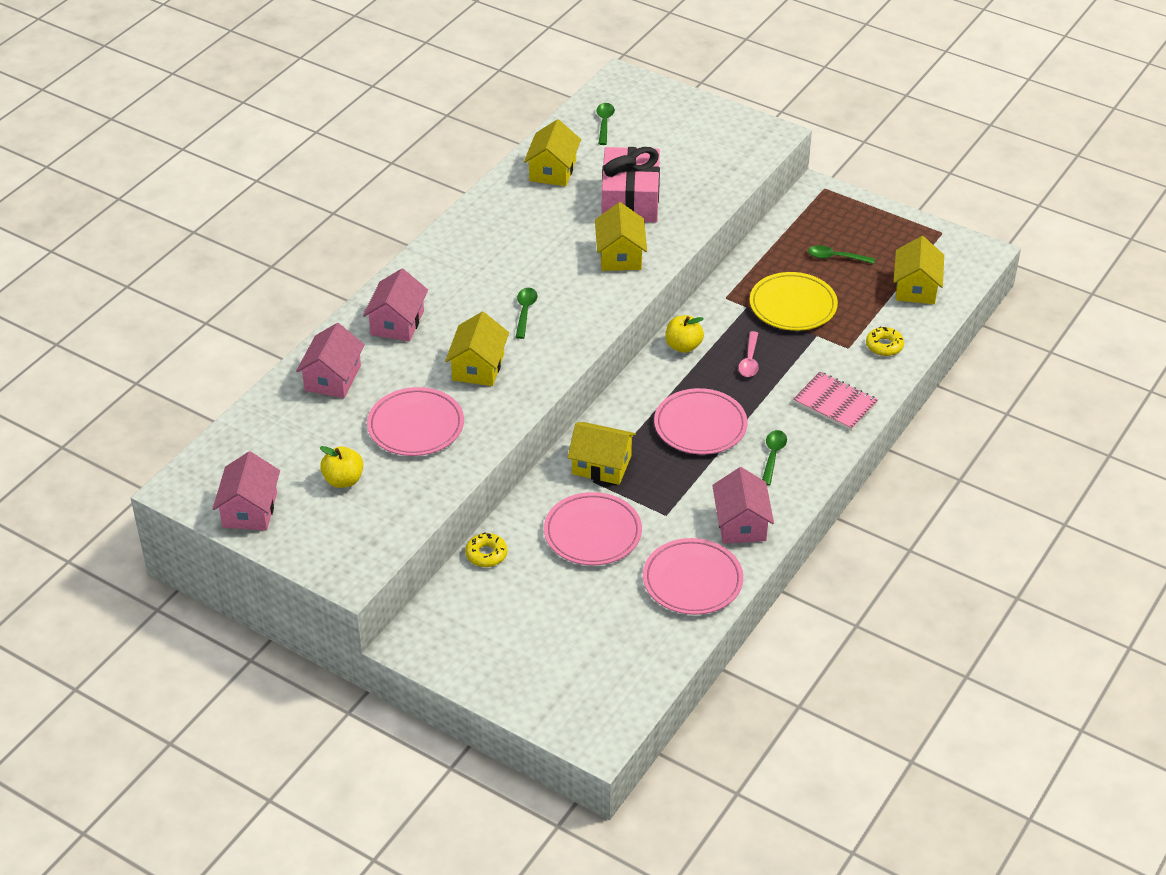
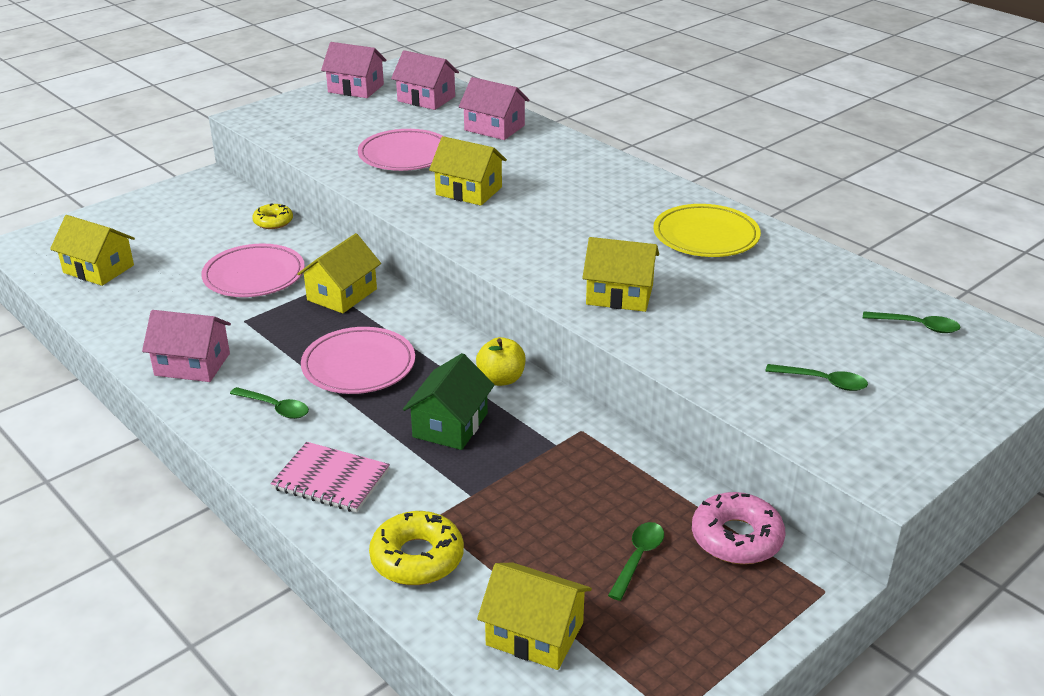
camera: 105 degrees right, 10 degrees down
yellow apple [320,446,363,488] -> none
pink house [363,269,428,342] -> pink house moved to [391,50,459,110]
green spoon [516,288,537,339] -> green spoon moved to [766,364,868,391]
yellow house [524,119,581,186] -> yellow house moved to [50,215,135,286]
pink gift [602,147,660,223] -> none
pink plate [643,538,743,615] -> none
pink spoon [738,331,759,377] -> green house [403,353,494,450]
yellow plate [750,272,838,331] -> yellow plate moved to [653,204,761,257]
pink notebook [793,372,878,431] -> pink notebook turned 60 degrees clockwise [270,442,390,512]
yellow donut [866,326,904,356] -> yellow donut [369,511,464,585], size x1.58
none -> pink donut [692,492,786,564]

